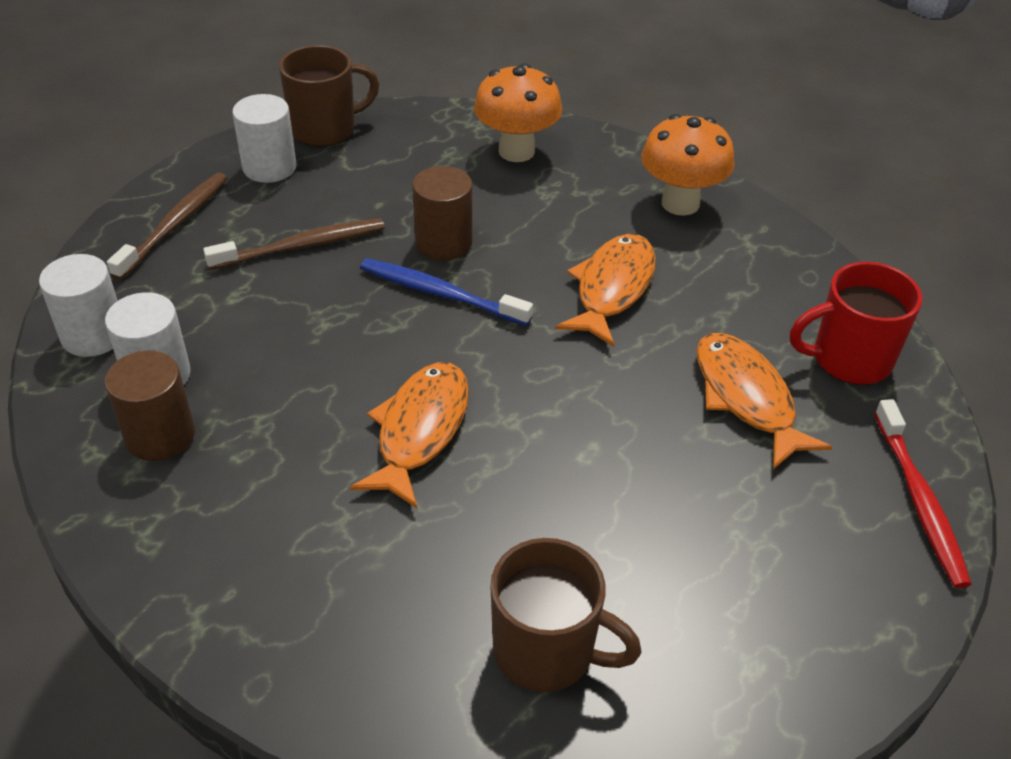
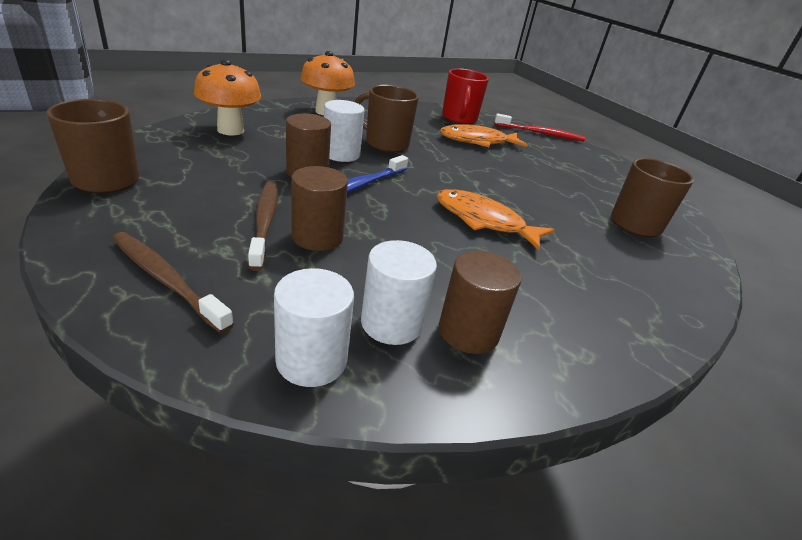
camera: 80 degrees left, 10 degrees down
white cylinder [232,94,296,183] -> white cylinder moved to [324,100,364,162]
orange fish [555,234,656,347] -> brown mug [355,85,419,152]
none -> brown cylinder [291,166,348,251]

